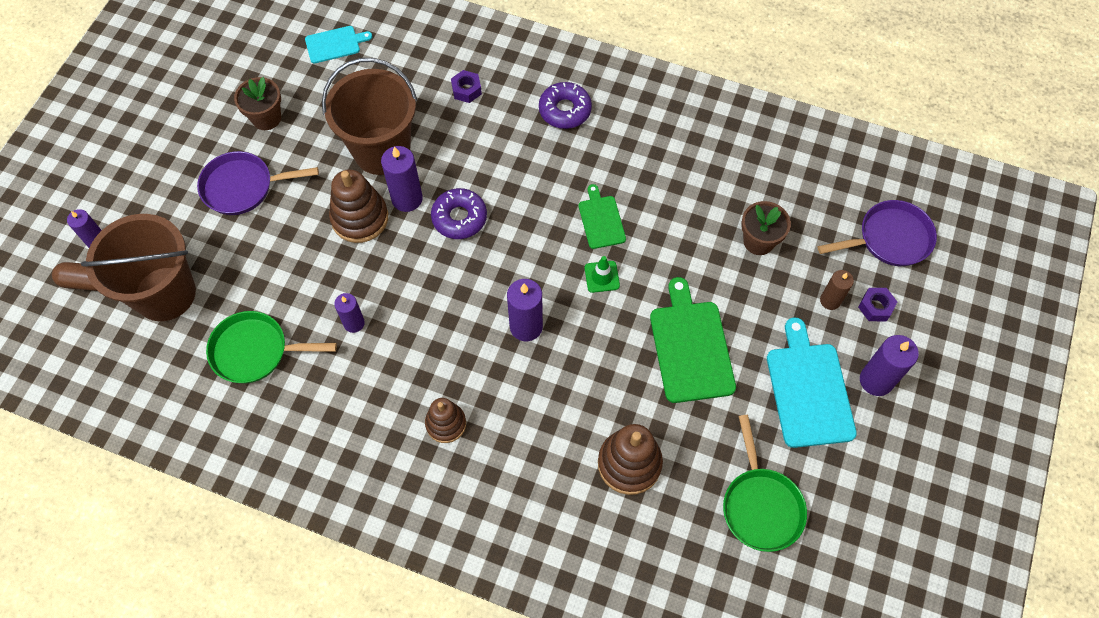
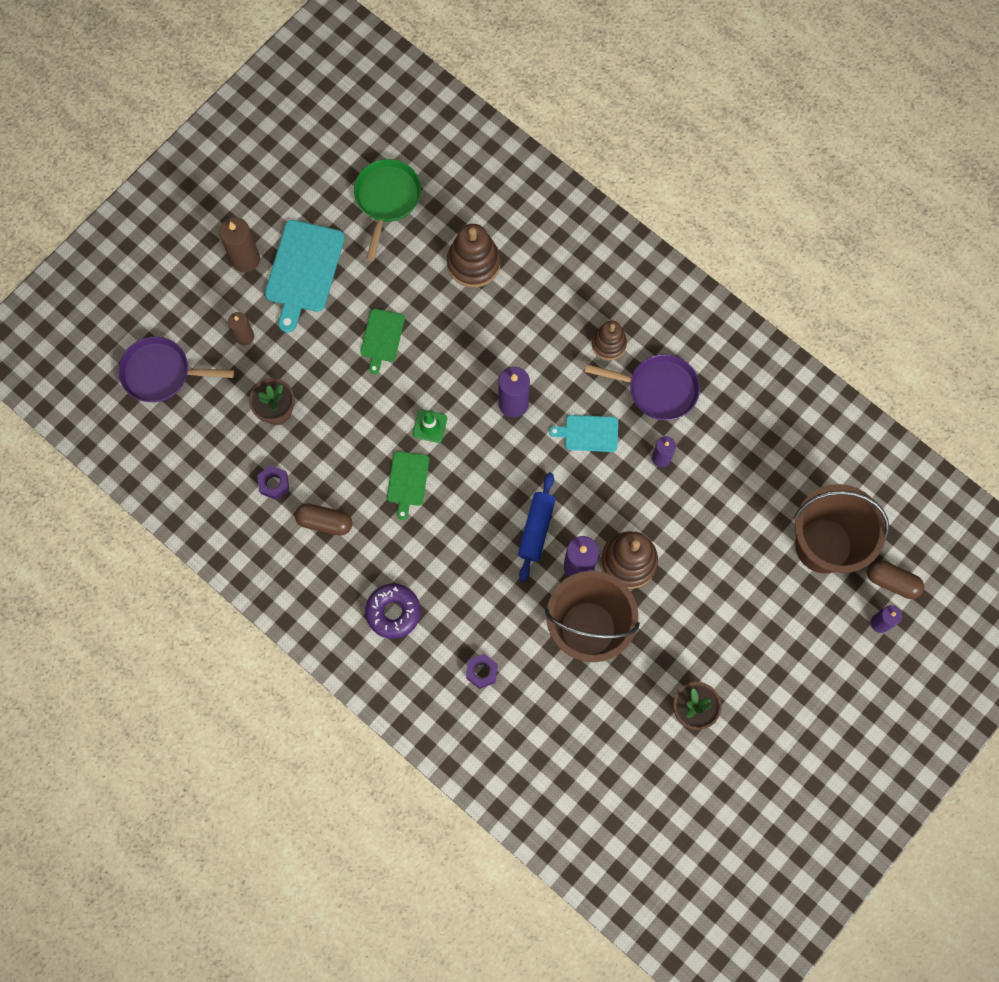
camera: 160 degrees left, 10 degrees up
purple pan [197,151,319,215] -> purple pan moved to [585,354,700,420]
green pan [206,311,337,384] -> none
turquoise cutting board [305,26,372,63] -> turquoise cutting board moved to [549,415,618,452]
purple donut [431,188,487,239] -> blue rolling pin [518,473,555,582]
green cutting board [650,277,736,403] -> green cutting board [360,309,405,374], size x0.57
purple nut [858,288,897,321] -> purple nut moved to [257,465,289,500]
purple candle [860,335,919,396] -> brown candle [219,217,260,273]
none -> brown capsule [295,503,352,536]

